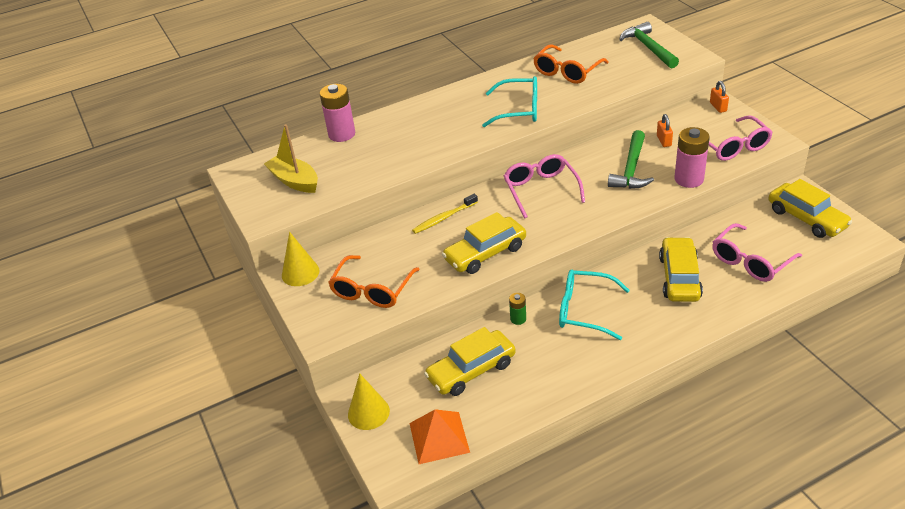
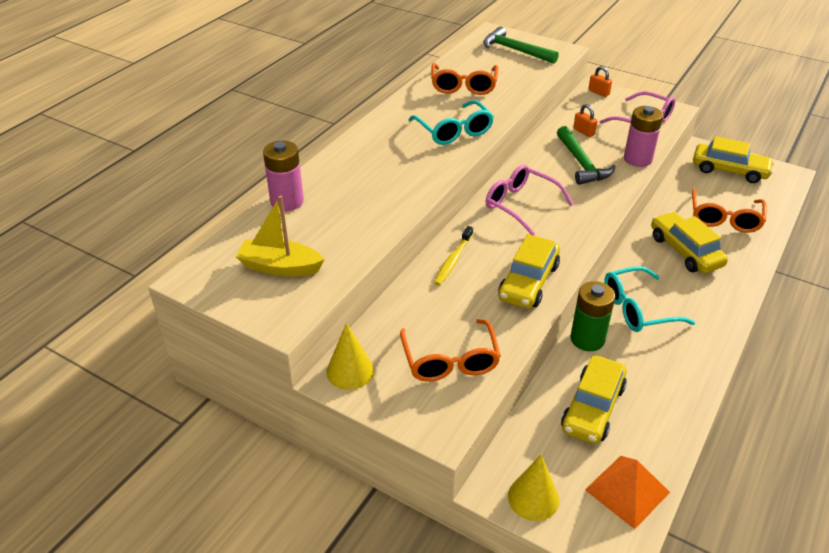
camera: 35 degrees left, 0 degrees up
turquoise glasses [482,76,537,127] -> turquoise glasses turned 90 degrees clockwise [409,100,494,145]
green battery [509,293,526,325] -> green battery [570,281,615,351], size x1.94
pink glasses [712,223,802,282] -> orange glasses [692,189,766,233]

